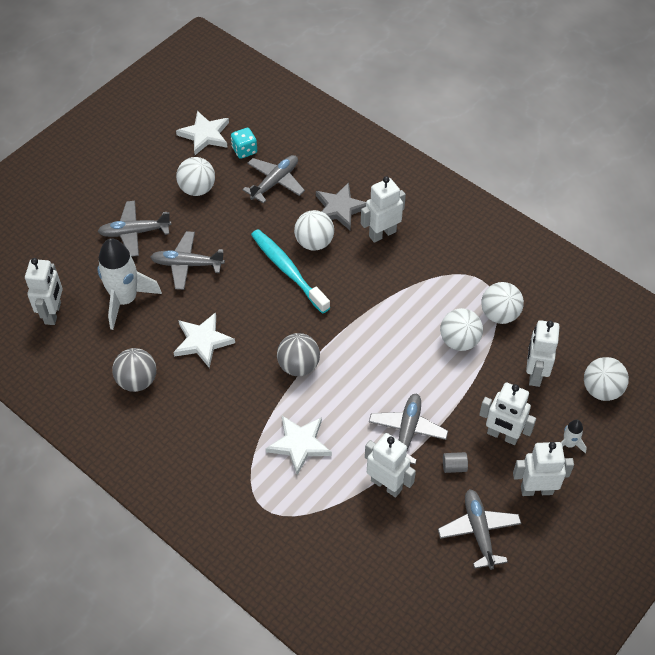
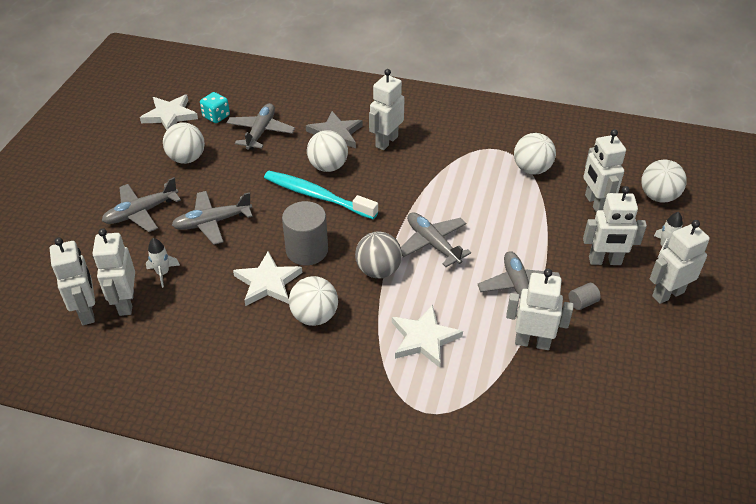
camera: 25 degrees left, 10 degrees down
white rocket [97,238,162,330] -> white rocket [146,238,180,288], size x0.45
grey ball [112,348,156,392] -> none
grey plane [438,489,521,570] -> grey plane moved to [401,212,471,267]
white ball [440,308,483,351] -> white ball moved to [289,276,338,326]
none -> white robot [93,228,135,316]
none -> grey cylinder [282,201,328,265]

